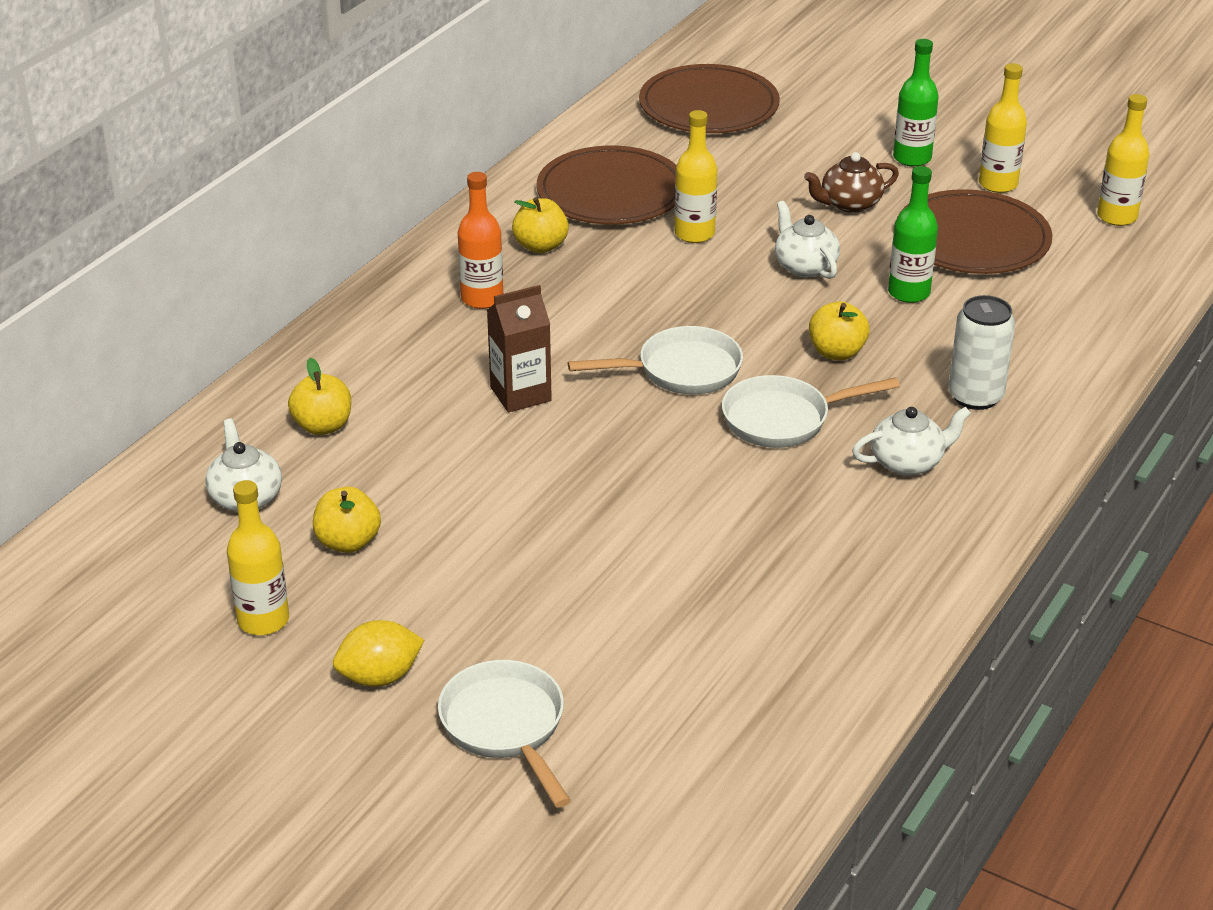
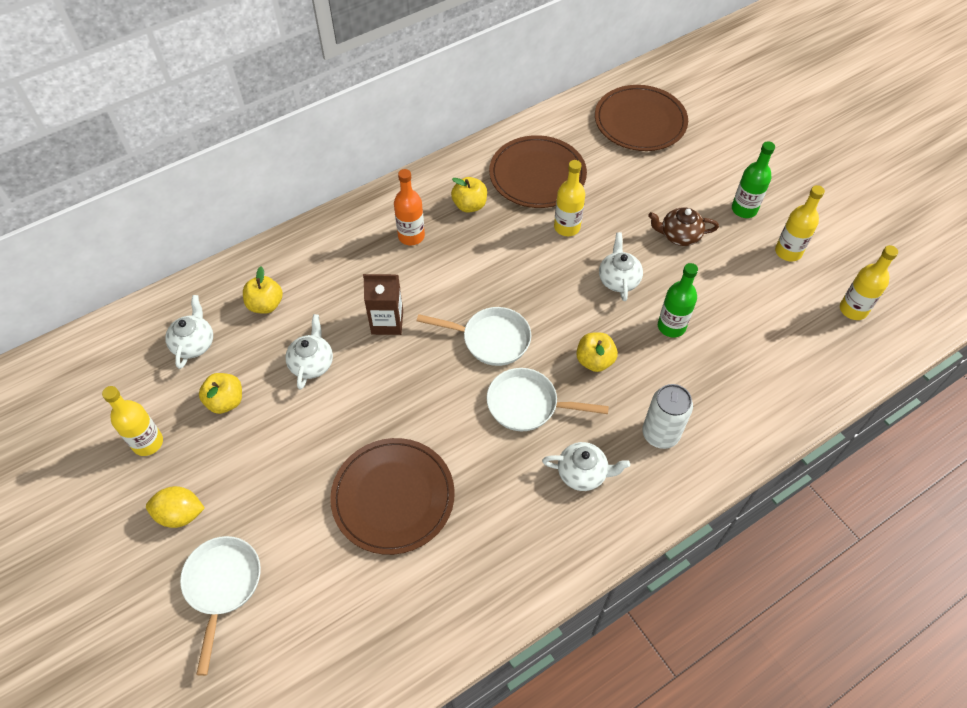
camera: 25 degrees right, 20 degrees up
brown plate [897,189,1052,274] -> brown plate moved to [330,438,455,555]
none -> white teapot [285,314,333,390]

